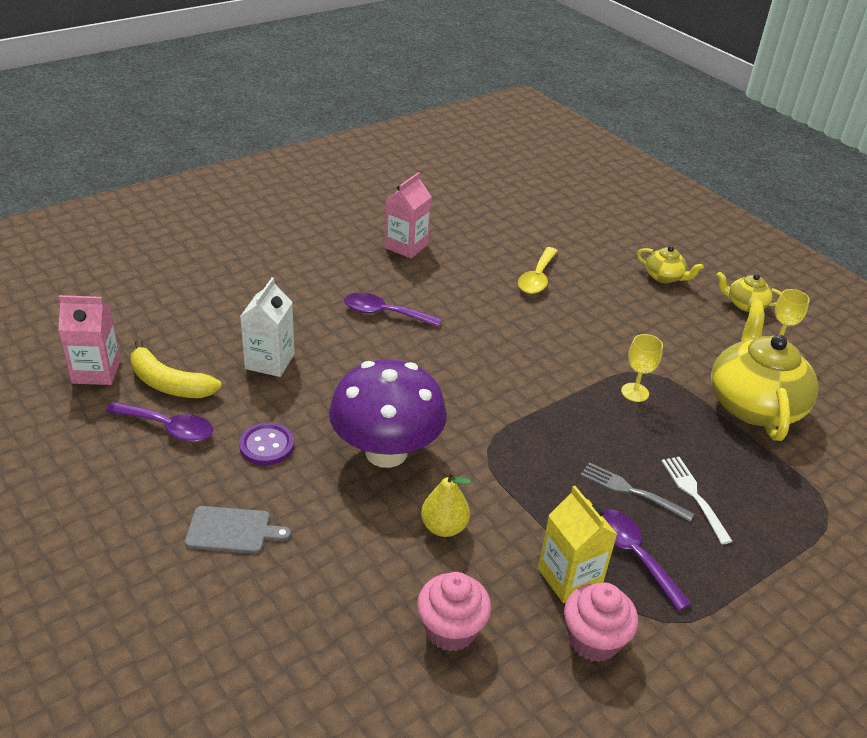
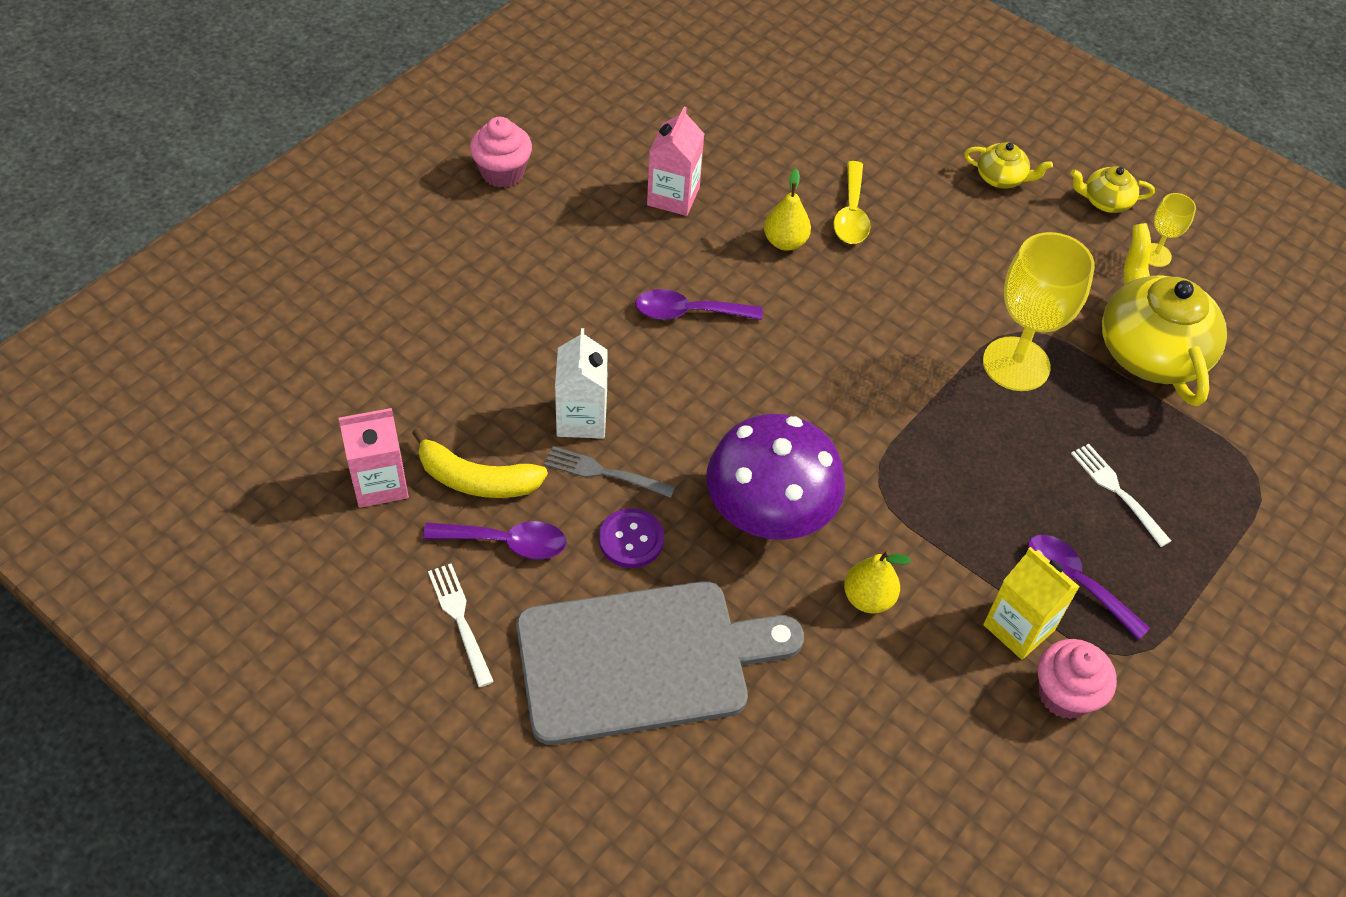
camera: 15 degrees left, 15 degrees up
grey cutting board [185,506,291,554] -> grey cutting board [516,581,804,745], size x2.43
pink cupcake [417,572,491,651] -> pink cupcake moved to [470,117,532,188]
grey fork [580,462,694,522] -> grey fork moved to [544,446,675,498]
yellow goblet [621,334,663,402] -> yellow goblet [983,232,1095,391], size x2.03
none -> white fork [428,563,494,687]
none -> yellow pear [764,168,811,251]

